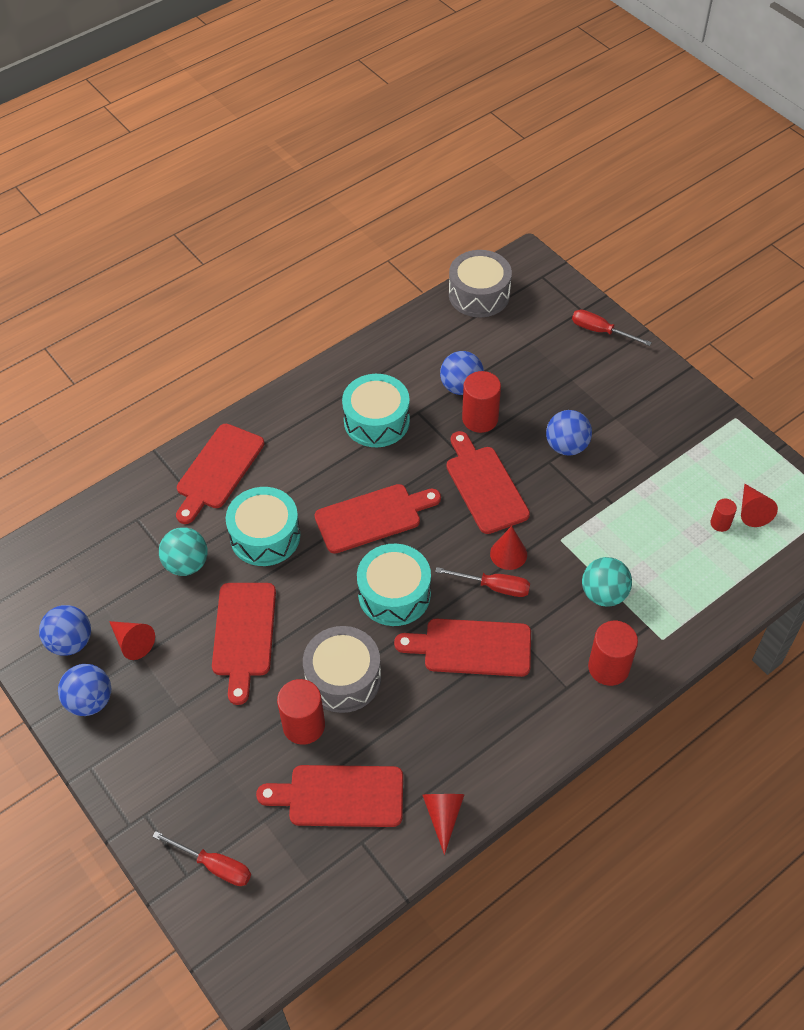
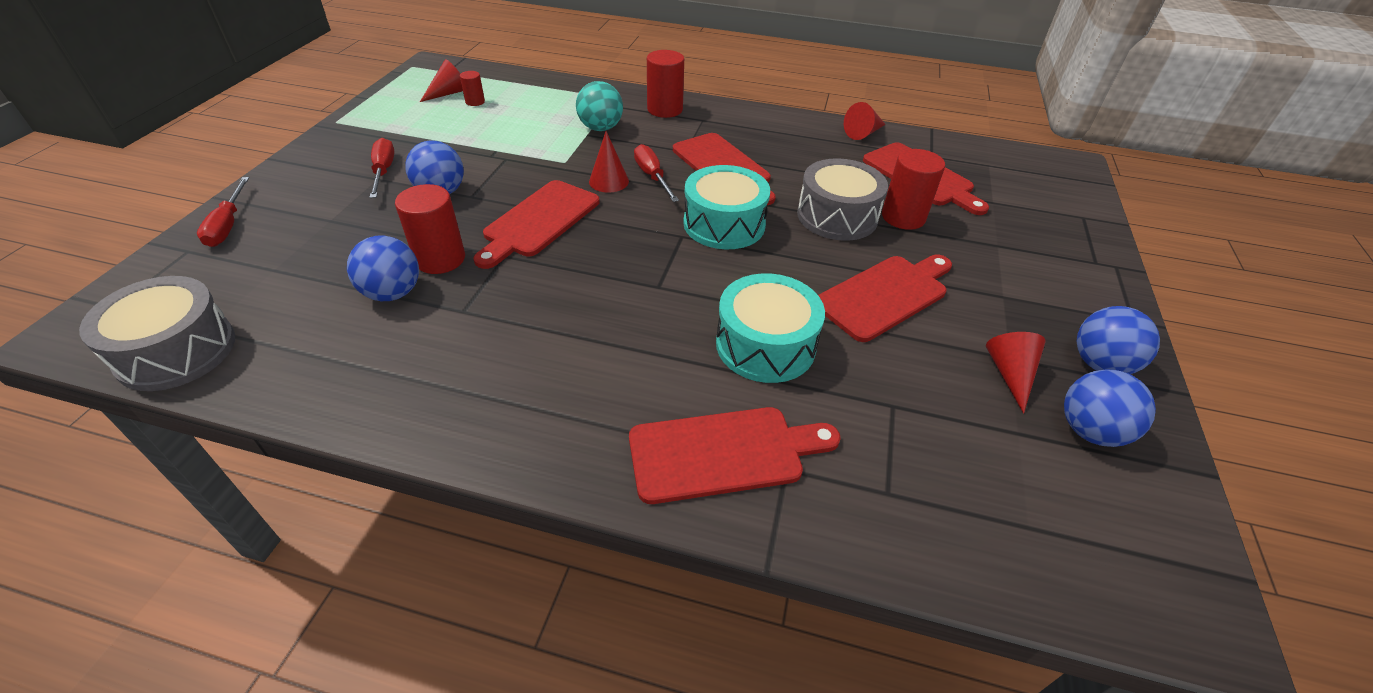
camera: 130 degrees left, 10 degrees down
red screwdriver [152,831,251,886] -> red screwdriver moved to [369,138,395,198]
turquoise ball [159,527,208,576] -> none
red cutting board [315,484,441,554] -> none
turquoise drum [342,374,410,447] -> none

